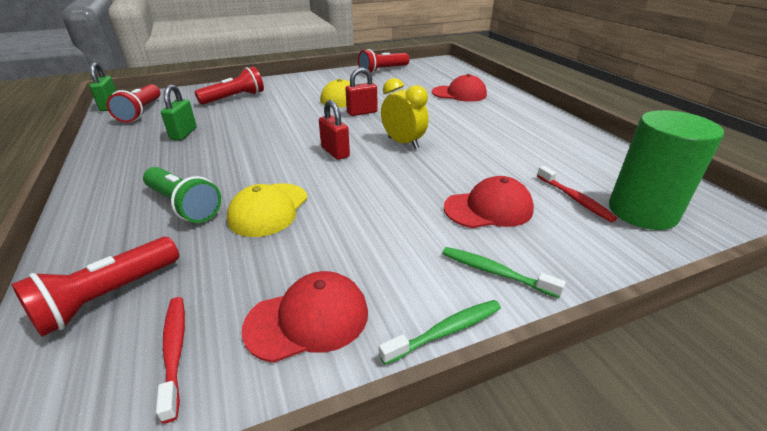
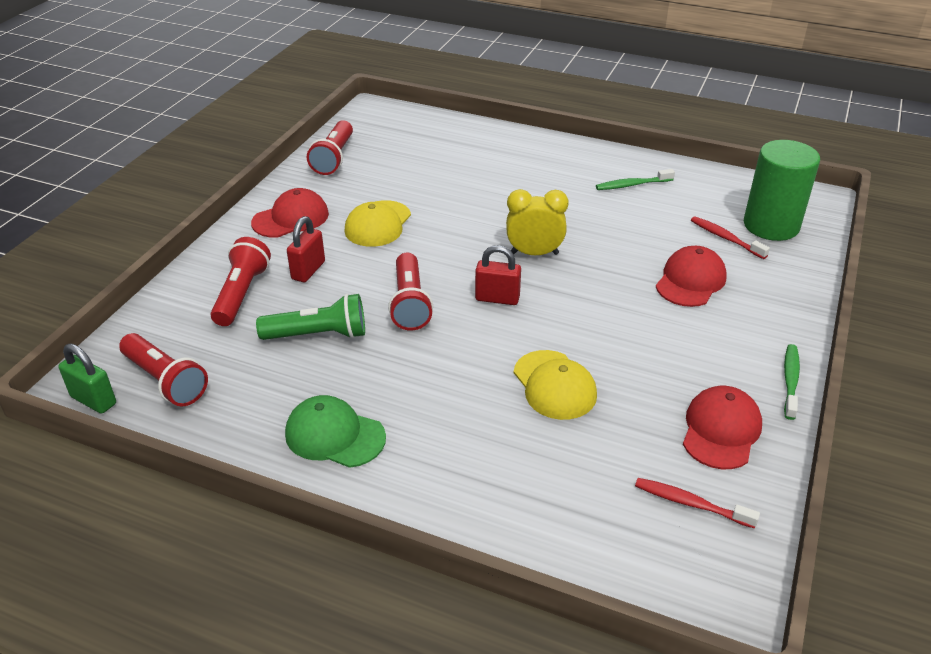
camera: 45 degrees left, 5 degrees up
red flashlight [11,237,179,337] -> red flashlight moved to [388,253,433,331]
green flashlight [143,167,221,223] -> green flashlight moved to [256,294,365,340]
green padlock [161,85,197,140] -> none
red padlock [345,67,377,116] -> red padlock moved to [287,216,325,282]
red cap [432,74,487,102] -> red cap moved to [251,188,329,238]
green toothbrush [442,247,566,298] -> green toothbrush moved to [596,169,675,190]
red toothbrush [537,166,617,222] -> red toothbrush turned 150 degrees counterclockwise [691,216,770,259]
none -> green cap [285,395,386,468]

